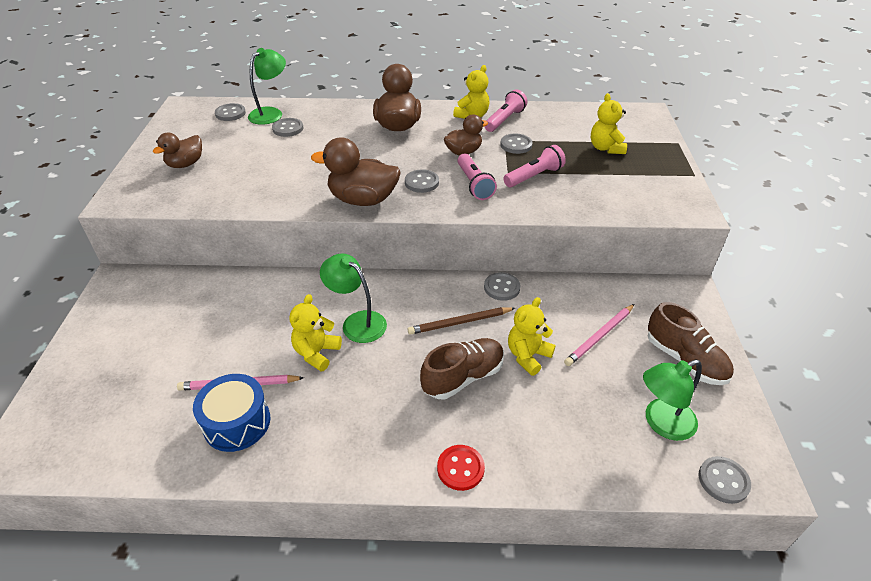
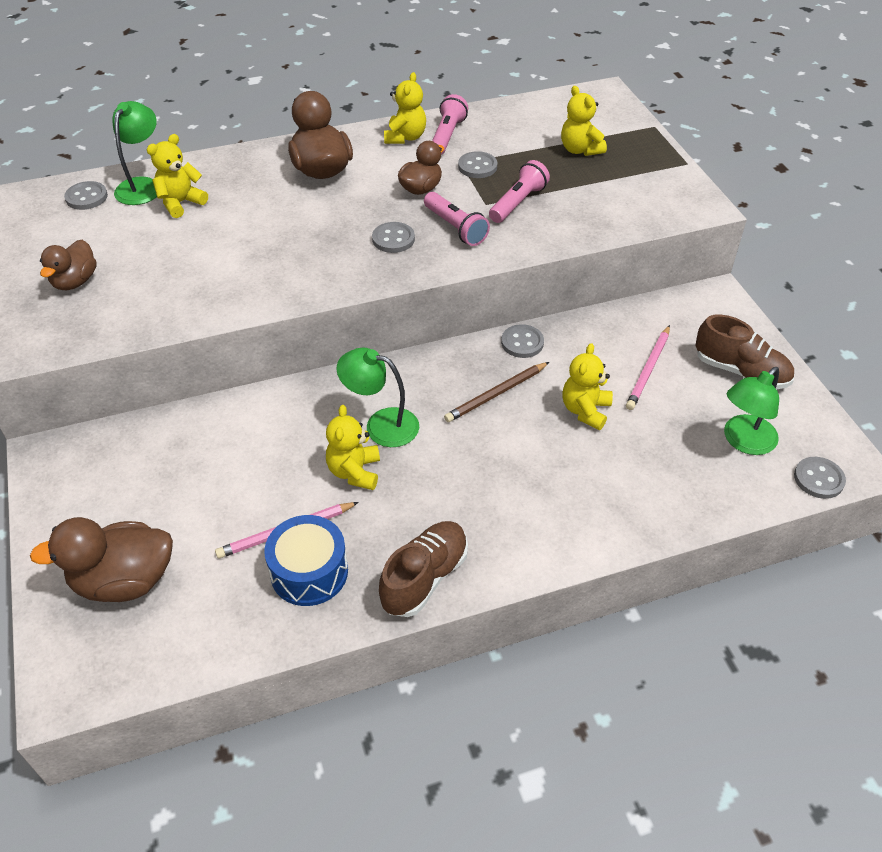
camera: 20 degrees left, 5 degrees up
grey button [272,118,304,137] -> yellow teddy bear [147,134,208,218]
brown duck [311,138,401,206] -> brown duck moved to [30,517,173,602]
brown shoe [420,338,504,399] -> brown shoe moved to [379,521,468,617]
red button [437,445,485,491] -> none

